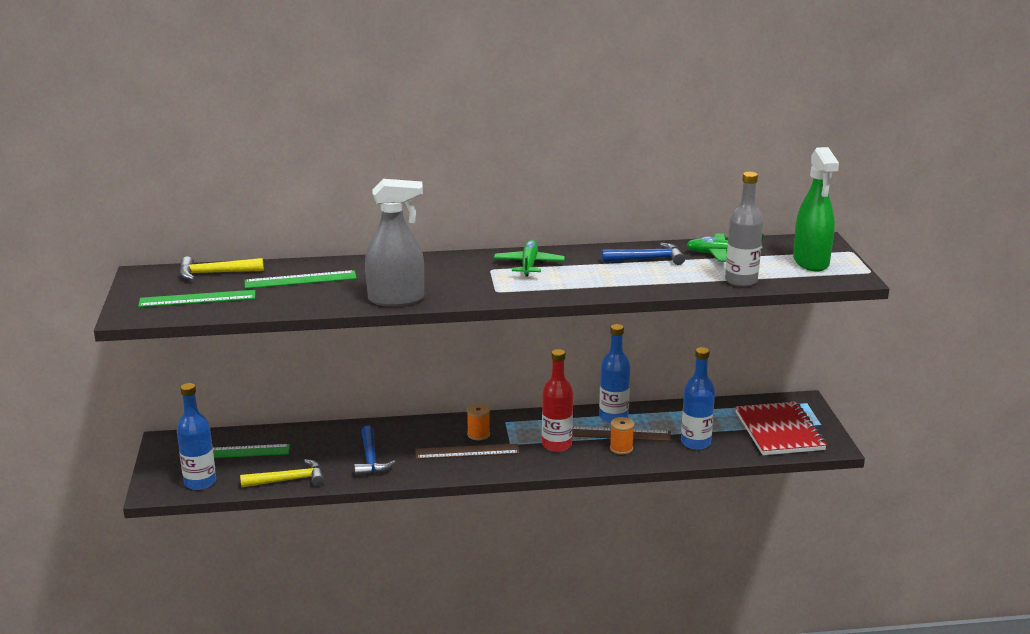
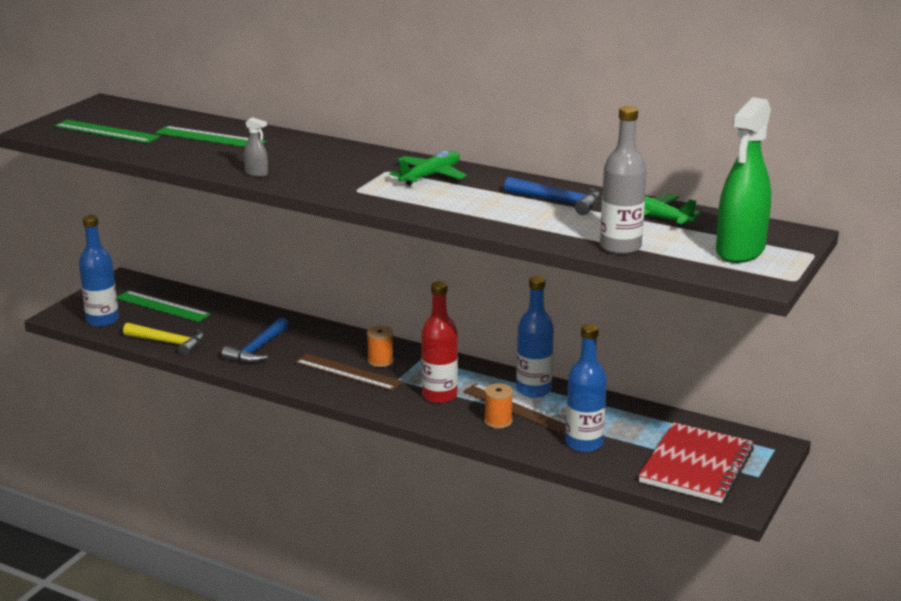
camera: 35 degrees right, 0 degrees up
yellow hammer [180,256,264,280] -> none
grey spray bottle [365,179,424,307] -> grey spray bottle [244,117,268,177], size x0.42

